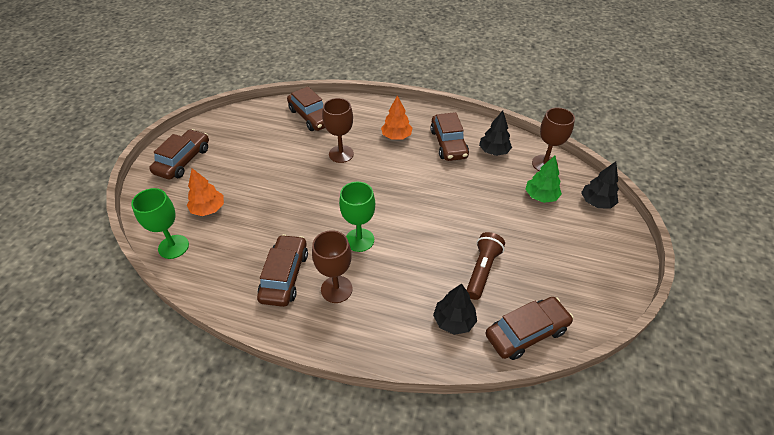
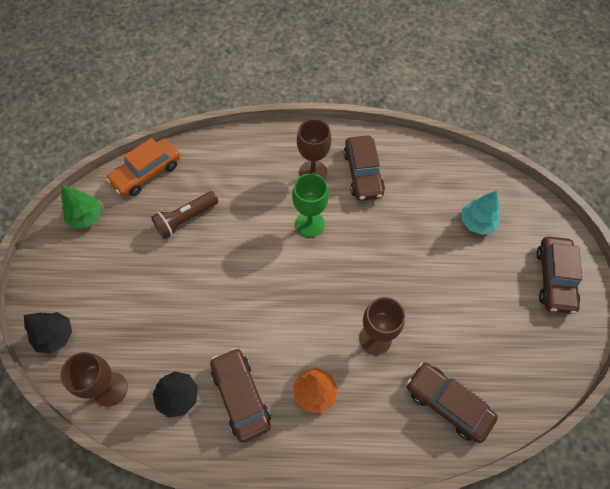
camera: 165 degrees right, 15 degrees up
green goblet [131,188,189,259] -> none
orange tree [187,168,224,216] -> turquoise tree [461,191,500,235]
black tree [433,284,477,335] -> none
brown flashlight [466,232,505,300] -> brown flashlight turned 45 degrees clockwise [151,191,218,239]
brown car [485,297,573,360] -> orange car [106,138,180,196]
green tree [525,156,562,203] -> green tree moved to [61,185,102,228]

